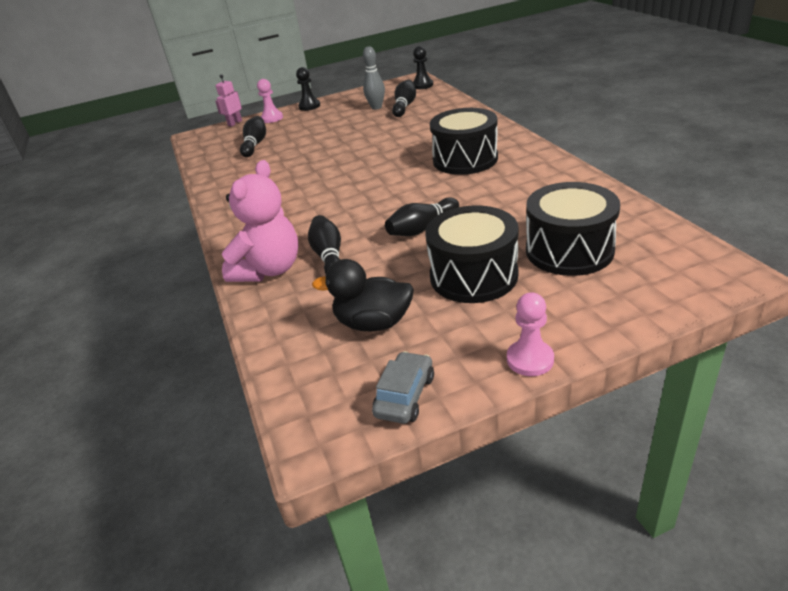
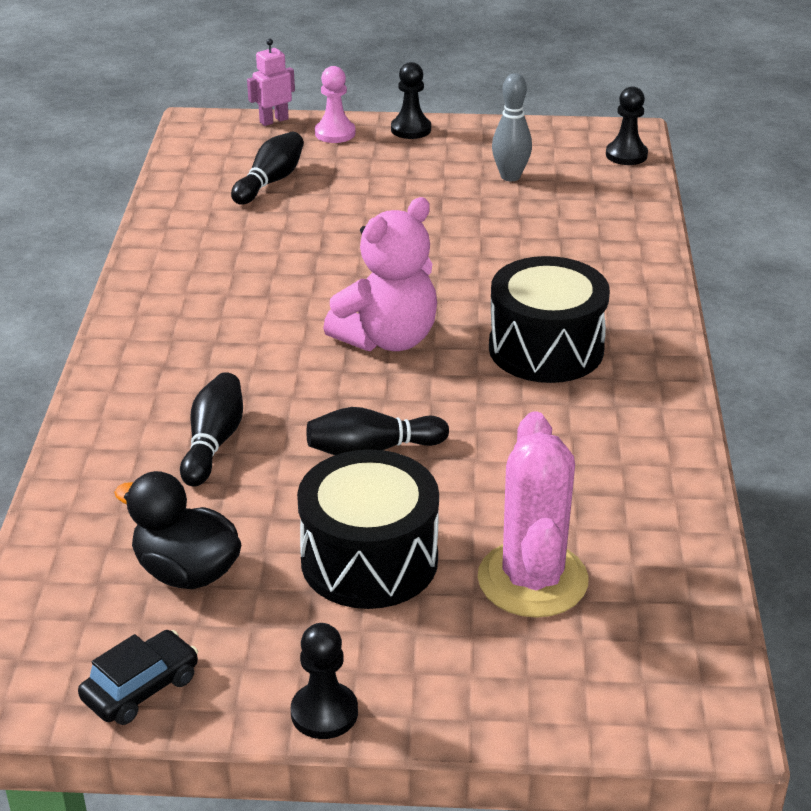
camera: 20 degrees right, 0 degrees up
pink teddy bear [222,160,298,282] -> pink teddy bear moved to [323,197,437,351]
grey car [372,351,434,424] -> black car [78,630,198,725]
black bowling pin [392,80,416,117] -> none
pink pawn [507,293,554,376] -> black pawn [291,623,358,739]
black drum [526,182,620,276] -> pink cactus [478,412,589,618]

